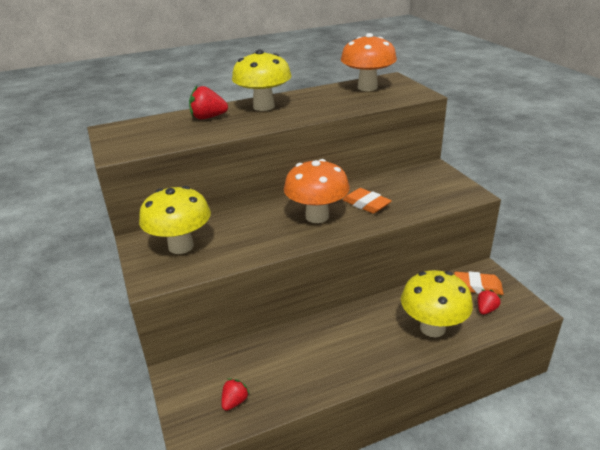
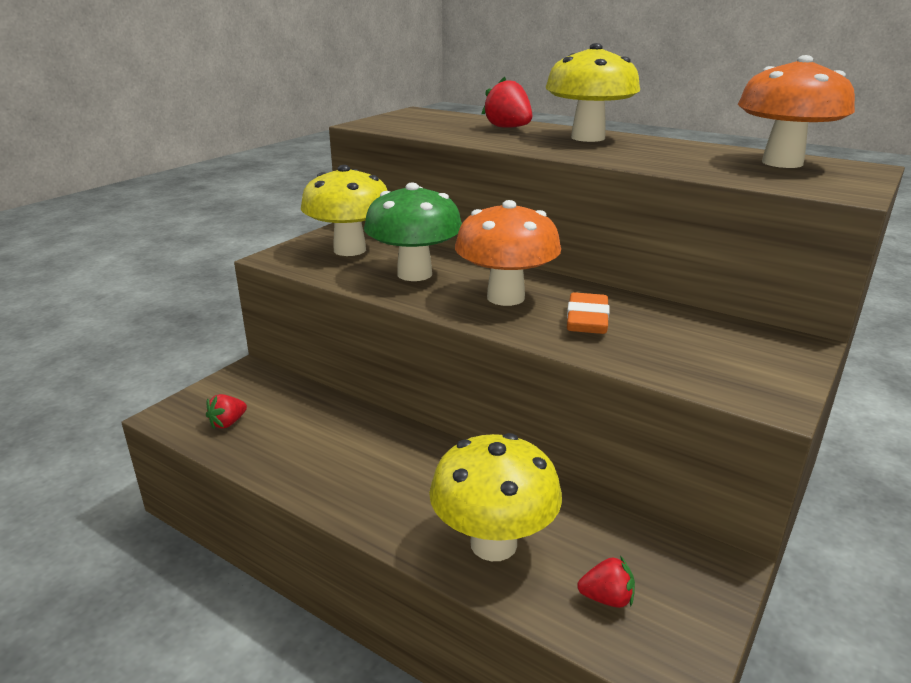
camera: 55 degrees right, 5 degrees down
red strawberry [222,378,250,411] -> red strawberry turned 135 degrees clockwise [206,394,247,429]
orange eraser [454,271,504,295] -> none
none -> green mushroom [364,183,462,281]

